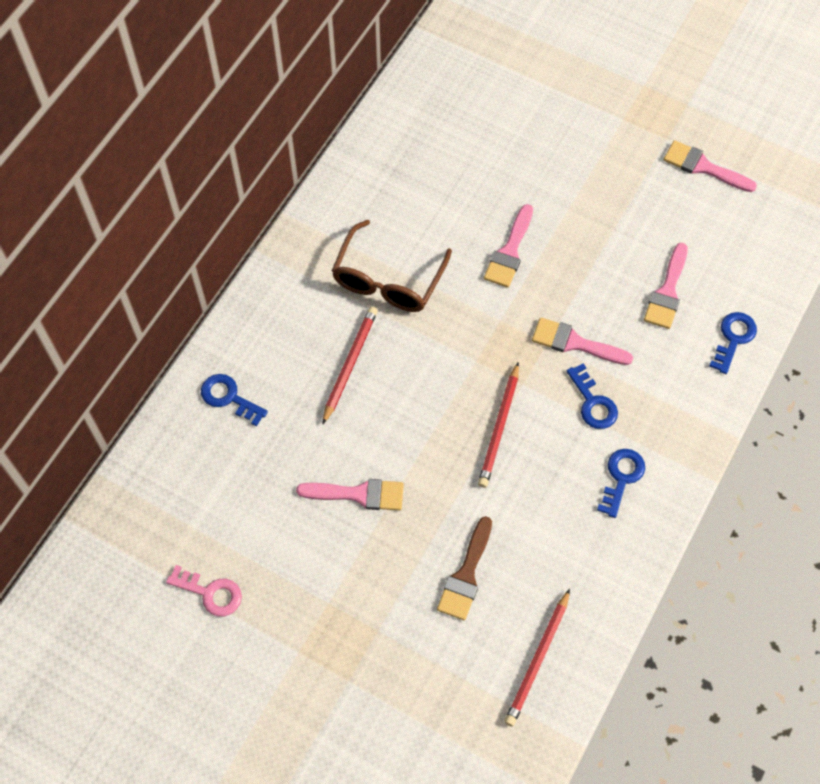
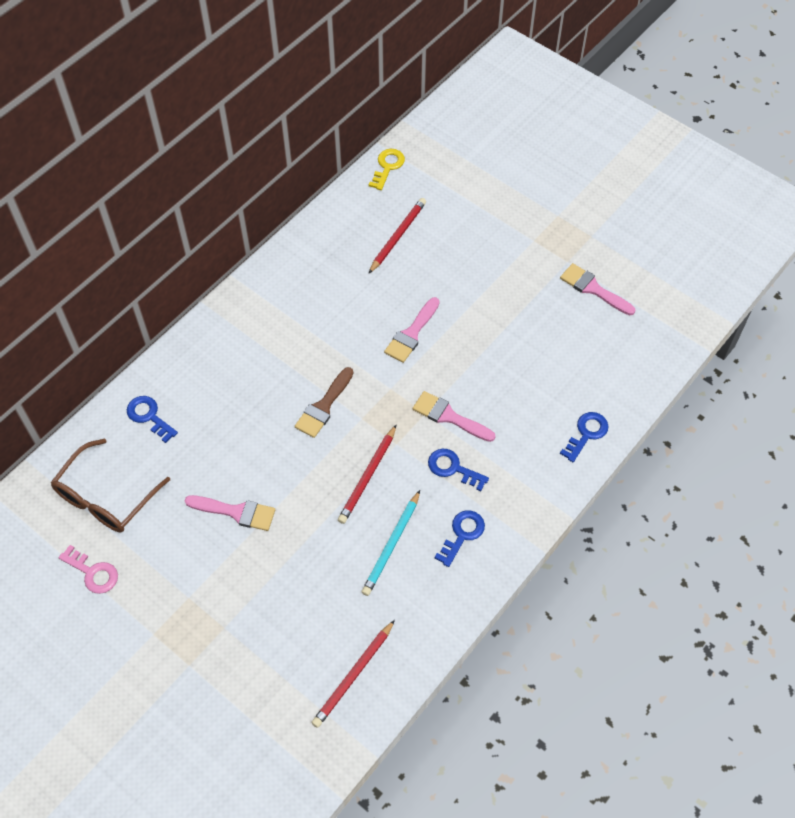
camera: 10 degrees right, 5 degrees down
red pencil [322,306,378,425] -> red pencil moved to [368,198,426,274]
brown glasses [332,220,452,312] -> brown glasses moved to [51,438,170,532]
brown brush [437,516,492,620] -> brown brush moved to [295,367,353,438]
blue key [567,363,618,429] -> blue key turned 135 degrees clockwise [428,449,489,491]
pink brush [644,243,688,329] -> none
none -> turquoise pencil [362,490,420,596]
none -> yellow key [369,149,405,190]

